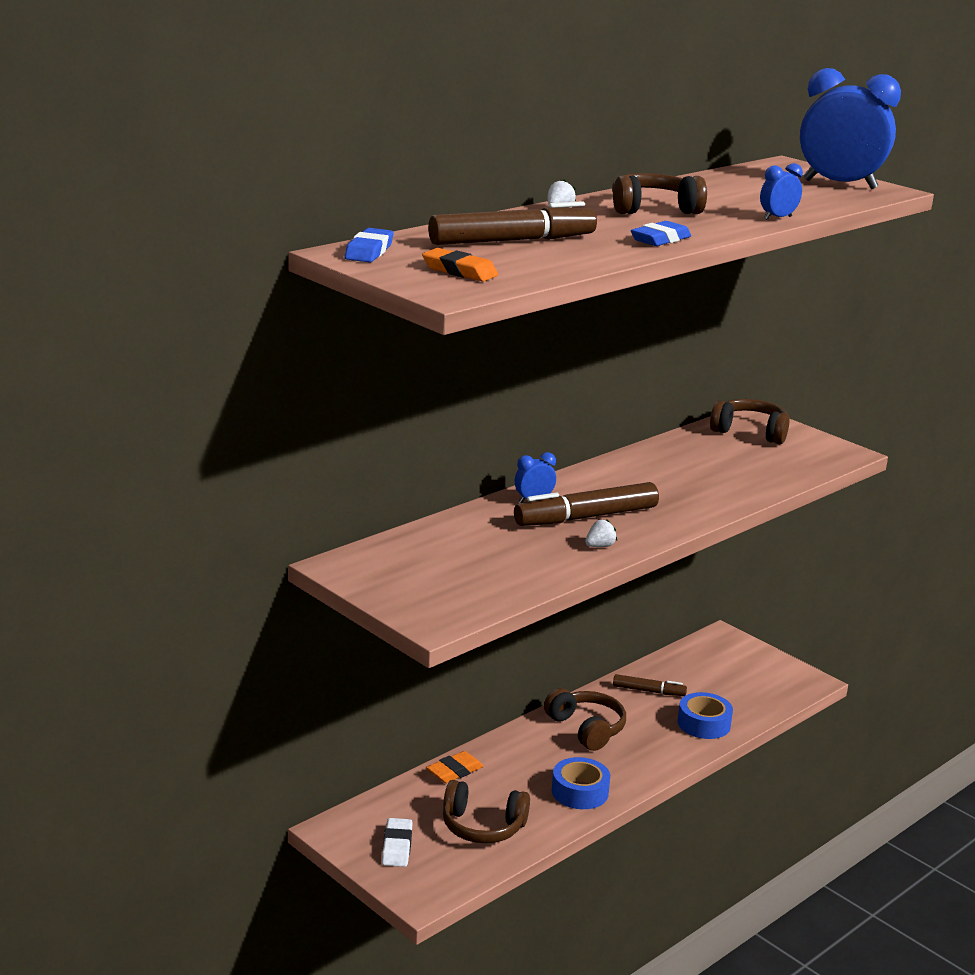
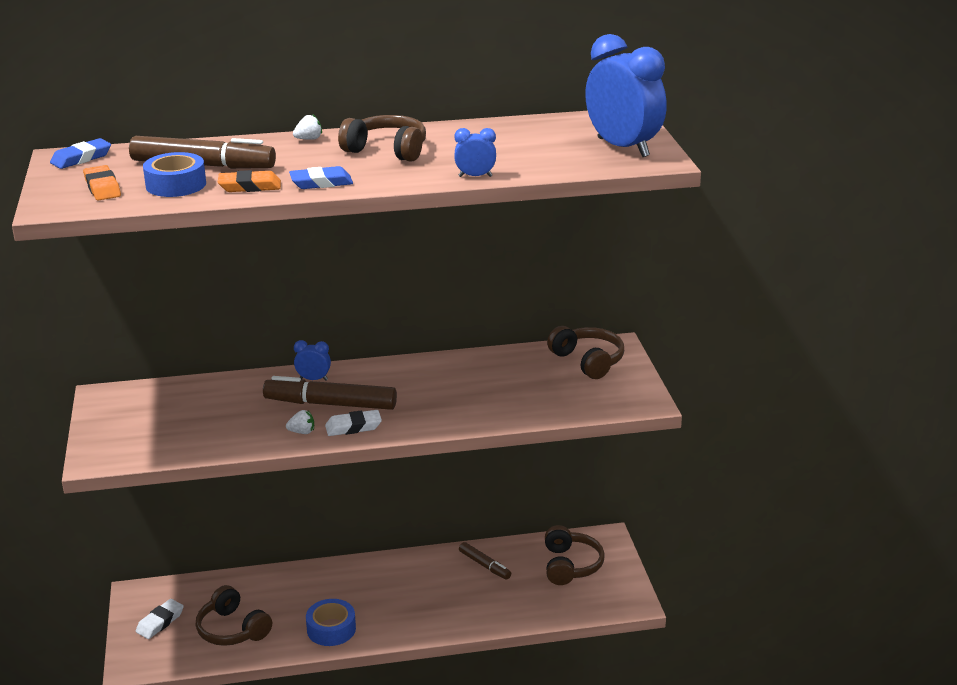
camera: 35 degrees right, 5 degrees up
orange eraser [426,751,484,783] -> orange eraser moved to [218,170,281,192]
brown headphones [544,688,626,751] -> brown headphones moved to [545,525,605,585]
blue tape [678,692,733,739] -> blue tape moved to [143,152,206,197]
none -> white eraser [325,410,382,436]

